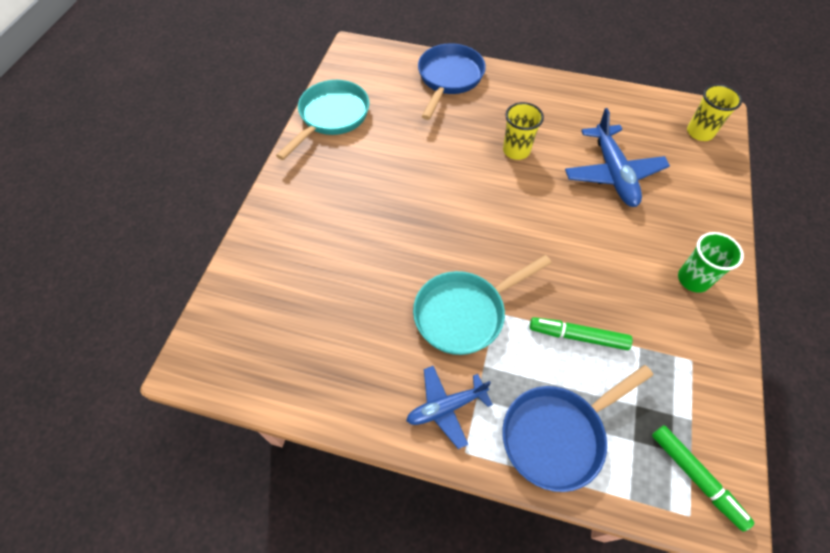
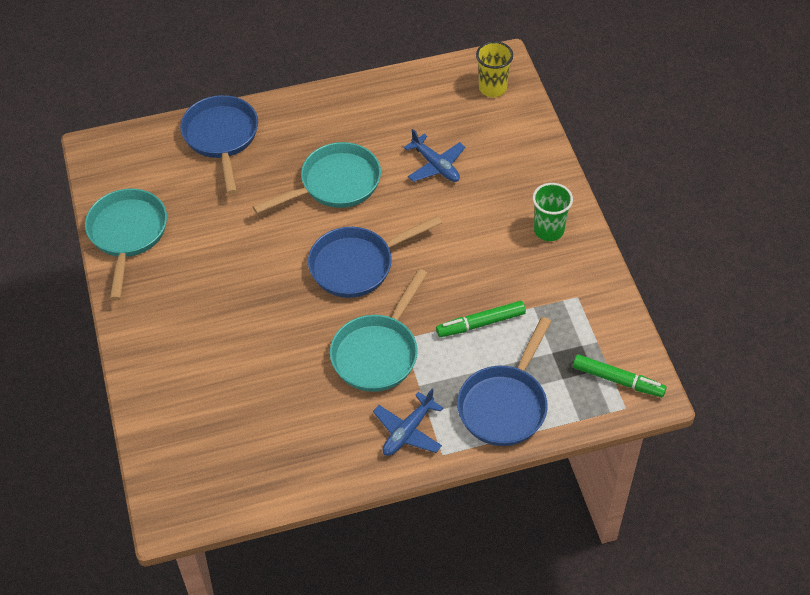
camera: 30 degrees left, 5 degrees down
yellow cup [503,102,544,160] -> turquoise pan [252,142,381,214]
blue plane [565,108,670,207] -> blue plane [404,129,465,182], size x0.64
none -> blue pan [308,215,442,298]

